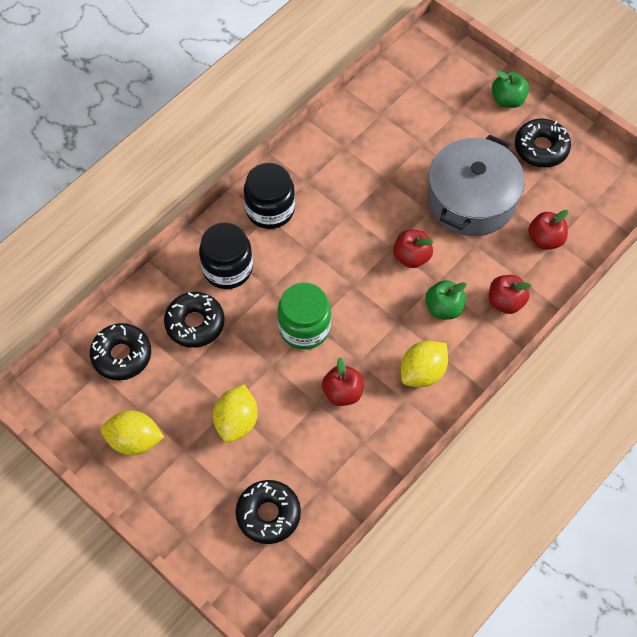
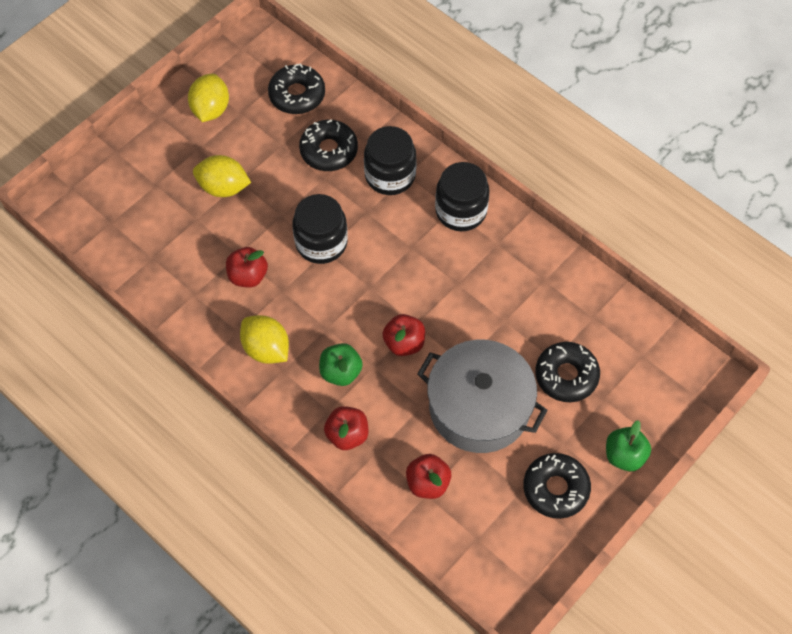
camera: 90 degrees right, 0 degrees up
black donut [236,480,301,544] -> black donut moved to [535,342,600,402]
green jar [277,282,331,350] -> black jar [292,194,348,264]

